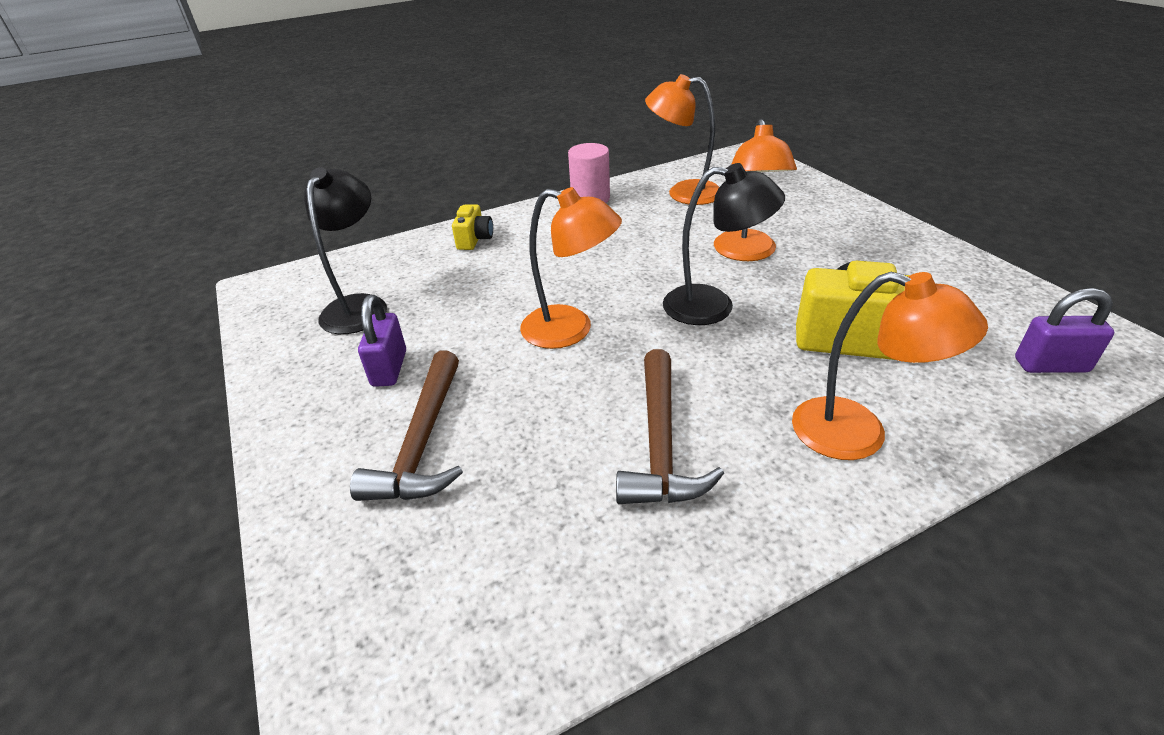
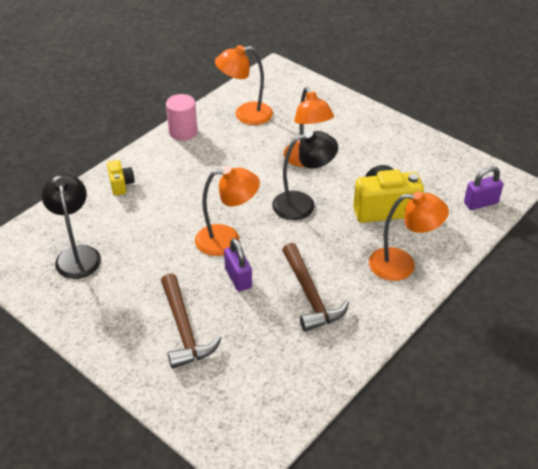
camera: 25 degrees left, 5 degrees up
purple padlock [358,295,406,387] -> purple padlock moved to [224,238,252,292]

